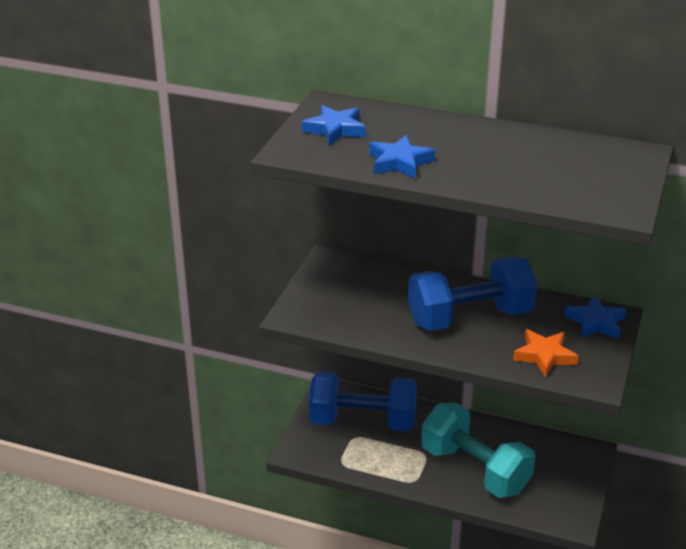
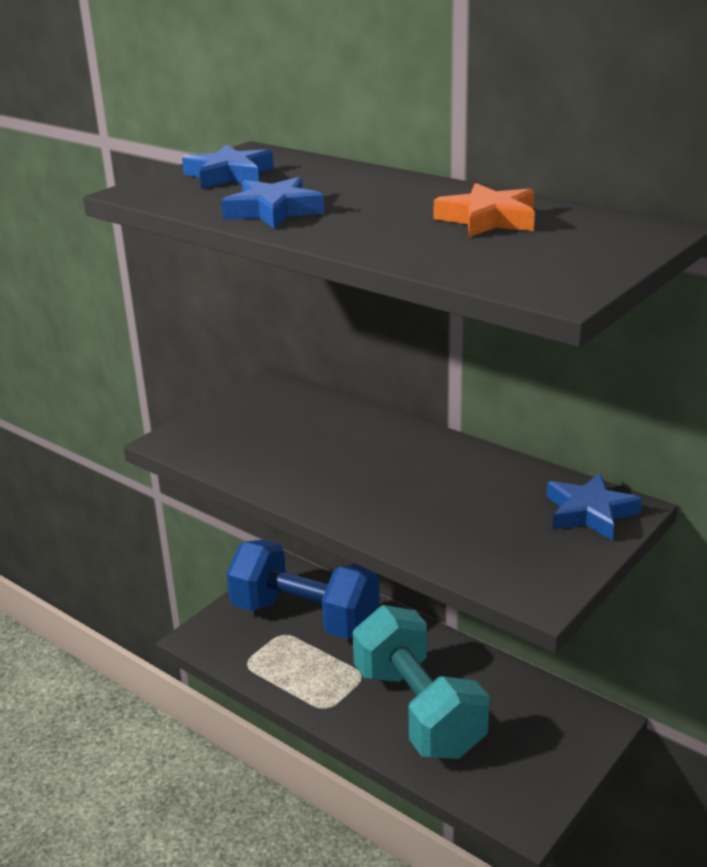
camera: 20 degrees right, 5 degrees down
blue dumbbell [408,257,537,331] -> none
orange star [513,329,578,378] -> orange star moved to [434,183,535,237]

